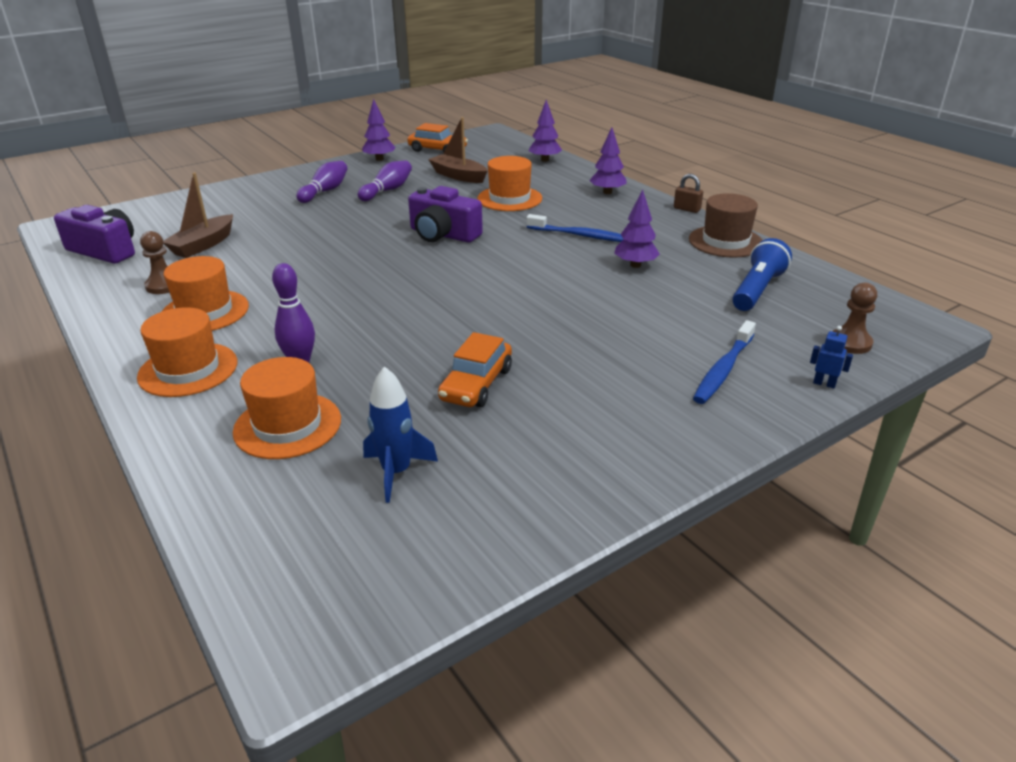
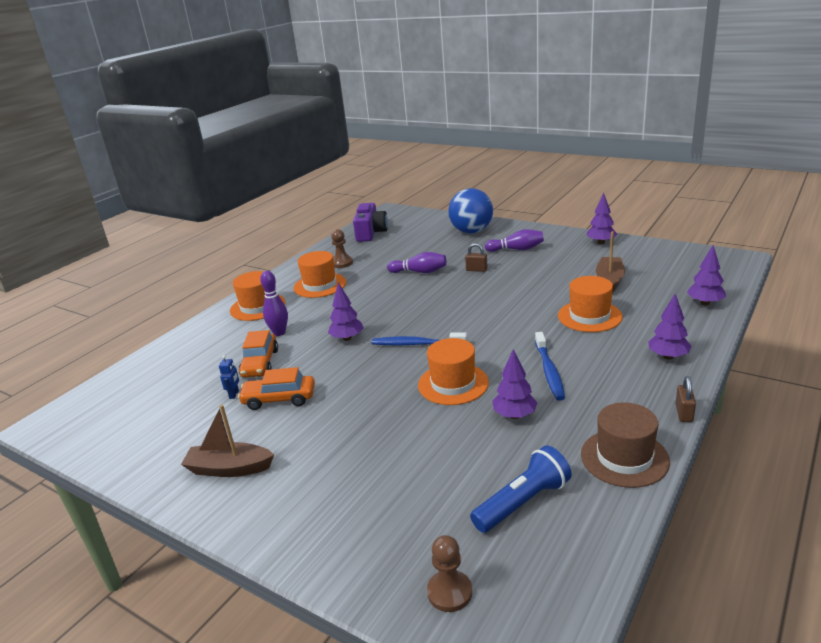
camera: 70 degrees right, 5 degrees down
brown boat [163,173,233,258] -> brown boat moved to [181,405,274,477]
orange hat [233,357,341,459] -> orange hat moved to [418,338,489,405]
purple bowling pin [358,160,412,201] -> purple bowling pin moved to [387,252,447,273]
blue rocket [363,366,438,503] -> none
orange car [407,123,468,152] -> orange car moved to [239,330,278,378]
purple camera [408,186,483,242] -> none
blue toothbrush [693,320,756,404] -> blue toothbrush moved to [372,332,468,345]
blue flashlight [732,238,792,311] -> blue flashlight turned 45 degrees counterclockwise [470,446,572,533]
blue robot [810,326,853,388] -> blue robot moved to [219,355,239,399]
none -> purple tree [328,282,364,341]
none -> blue ball [448,188,493,233]
none -> brown padlock [465,243,488,272]

